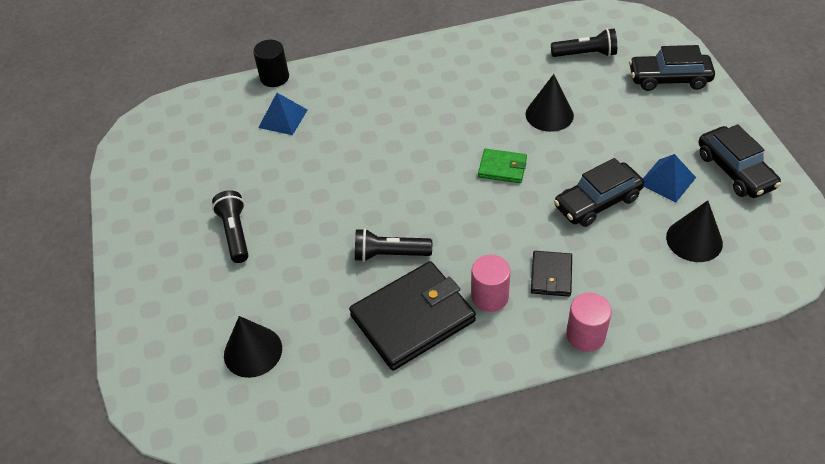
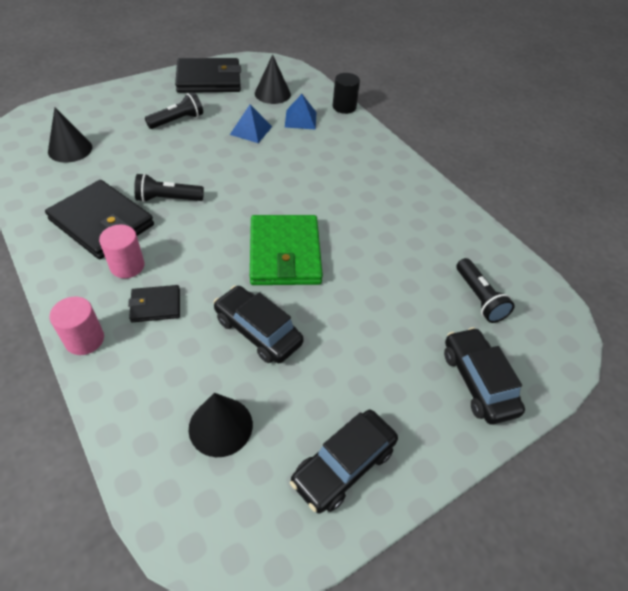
camera: 65 degrees right, 0 degrees up
black flashlight [355,228,432,262] -> black flashlight turned 75 degrees counterclockwise [134,173,204,202]
green wallet [478,149,527,183] -> green wallet [250,215,323,285], size x2.00
black cone [526,74,574,132] -> black cone moved to [255,54,291,104]
blue pyramid [643,154,696,203] -> blue pyramid moved to [230,104,272,143]
none -> black wallet [175,58,241,93]

